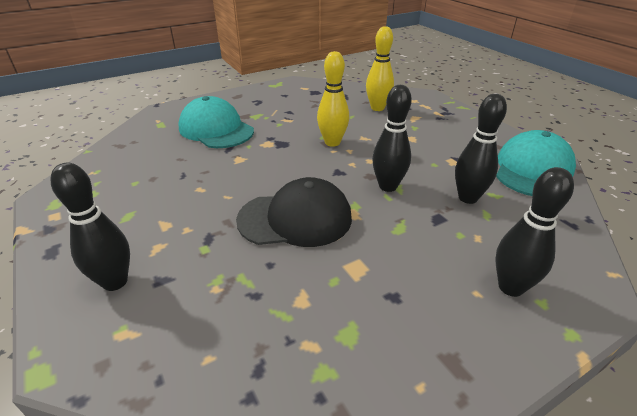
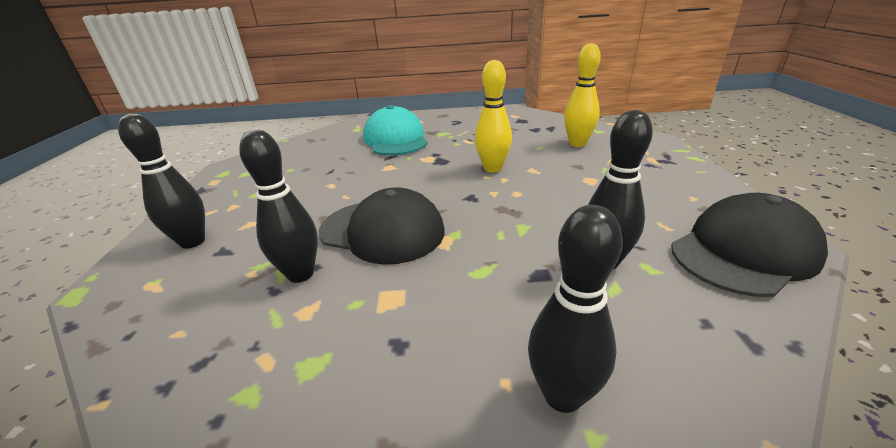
camera: 30 degrees right, 5 degrees down
black bowling pin [372,85,412,192] -> black bowling pin moved to [239,130,318,283]
turquoise cap [496,130,576,196] -> black cap [671,193,828,297]

